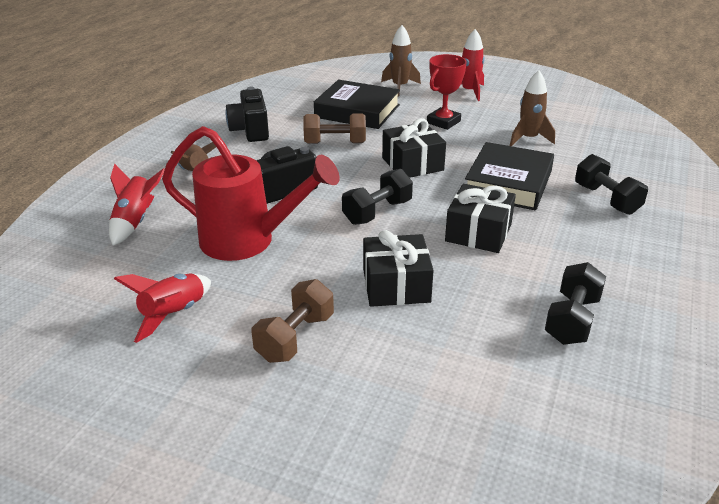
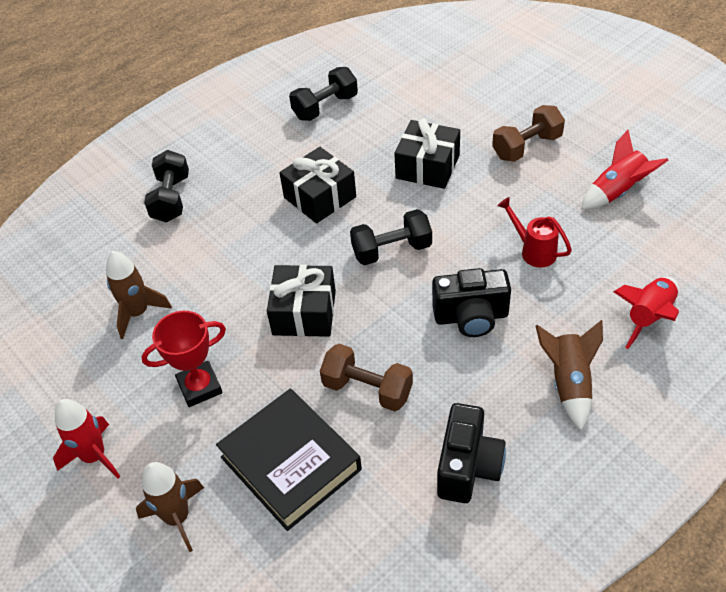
camera: 150 degrees left, 15 degrees up
red watering can [162,126,340,261] -> red watering can [497,197,572,268], size x0.47
black book [465,142,554,210] -> none

